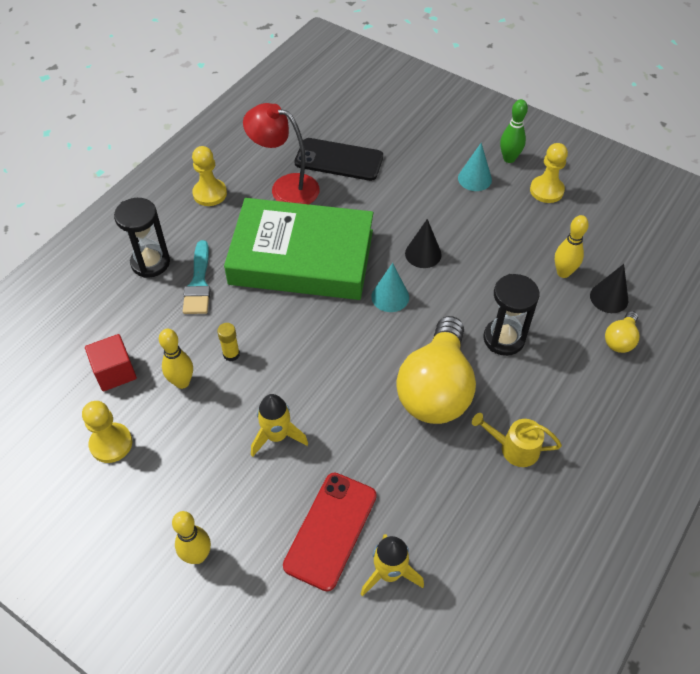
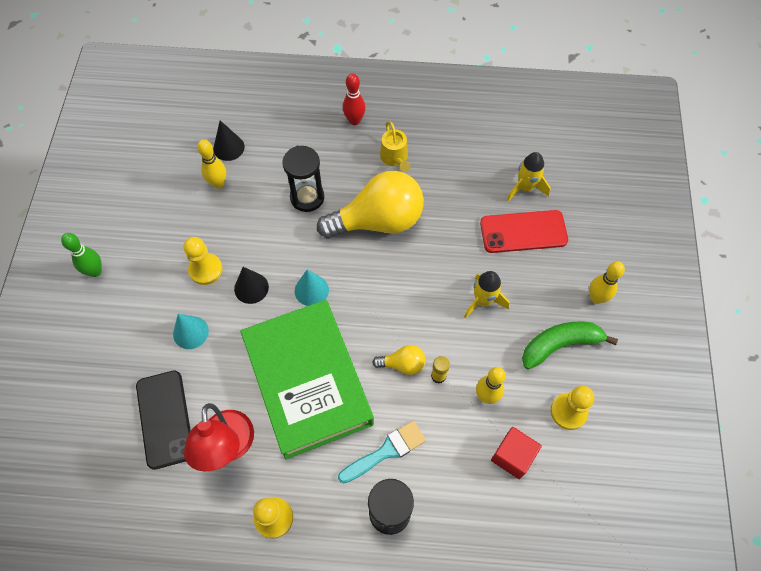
camera: 120 degrees left, 10 degrees up
turquoise cone [458,143,492,191] -> turquoise cone moved to [173,314,209,349]
yellow pawn [530,143,568,203] -> yellow pawn moved to [184,237,223,285]
yellow light bulb [605,311,639,353] -> yellow light bulb moved to [372,345,426,375]
none -> red bowling pin [343,73,366,125]
none -> green banana [522,321,618,370]

